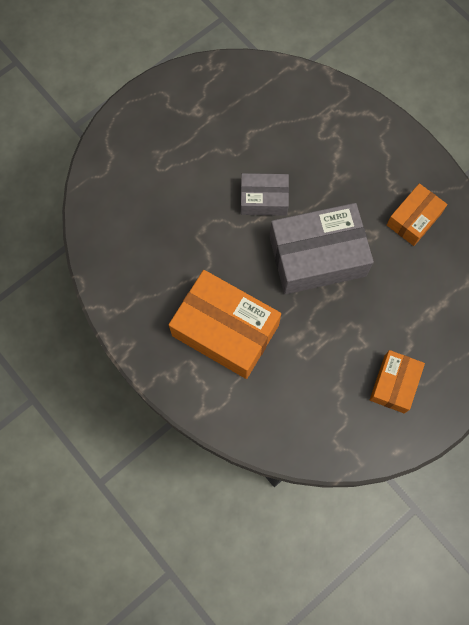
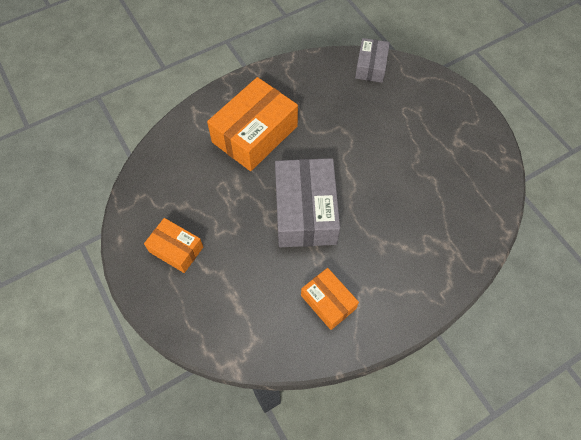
camera: 100 degrees right, 10 degrees down
grey box [241,173,289,216] -> grey box moved to [355,38,390,83]

